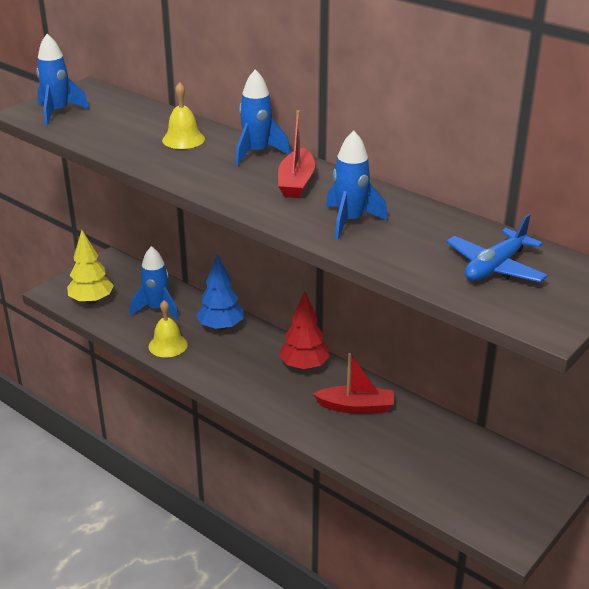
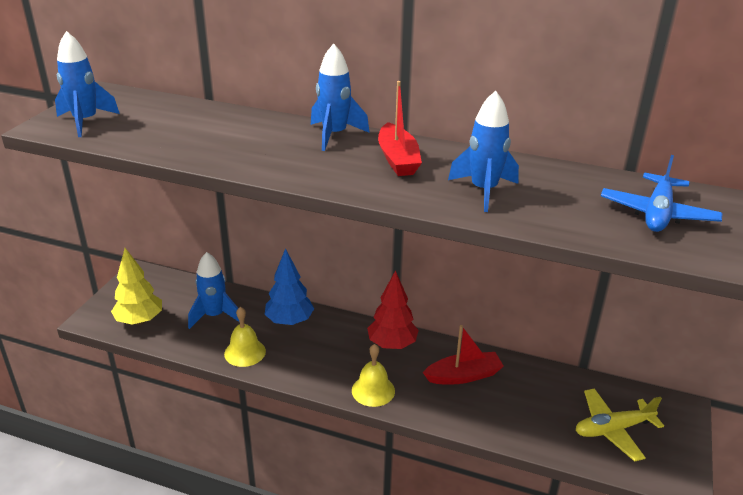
camera: 20 degrees left, 0 degrees up
yellow bell [162,82,205,149] -> yellow bell moved to [352,344,395,407]
none -> yellow plane [576,388,664,461]

